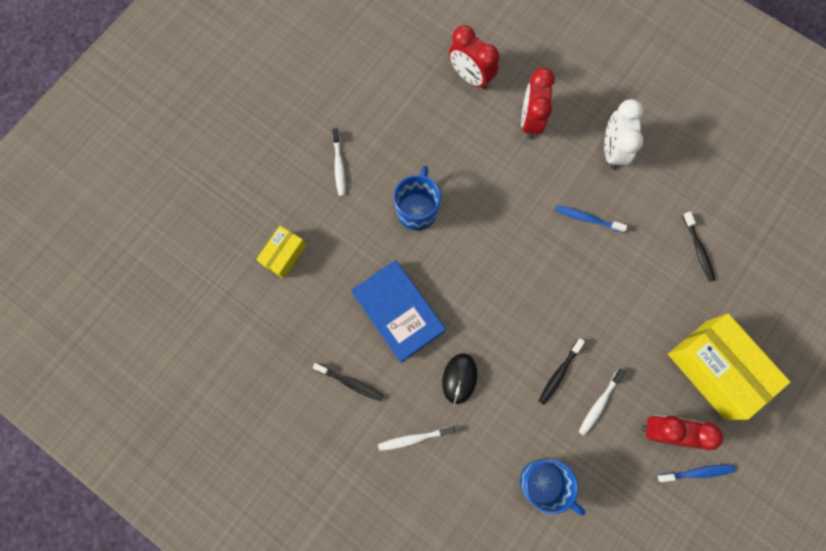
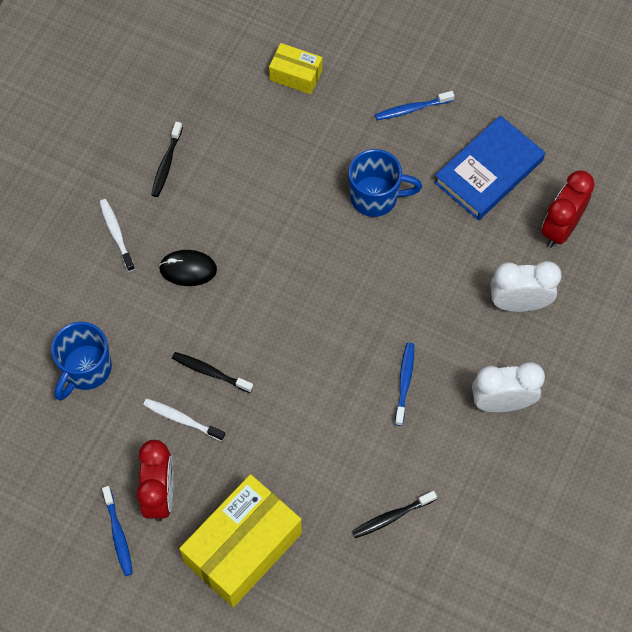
camera: 80 degrees right, 10 degrees down
white toothbrush [332,128,345,196] -> blue toothbrush [375,91,455,120]
blue book [351,260,446,362] -> blue book moved to [434,115,545,220]
red clock [521,68,555,139] -> white clock [491,261,562,312]

